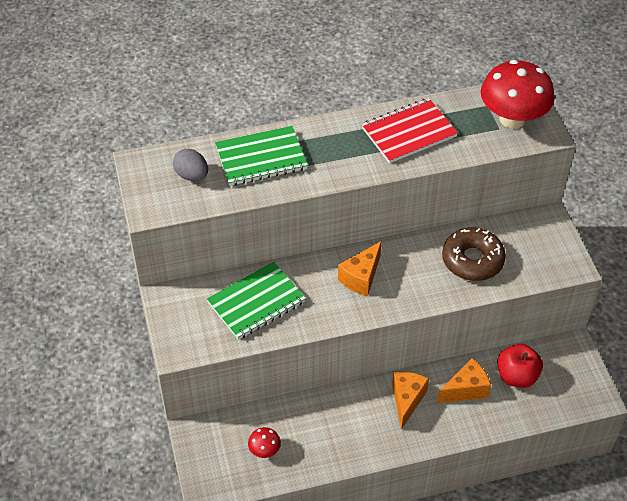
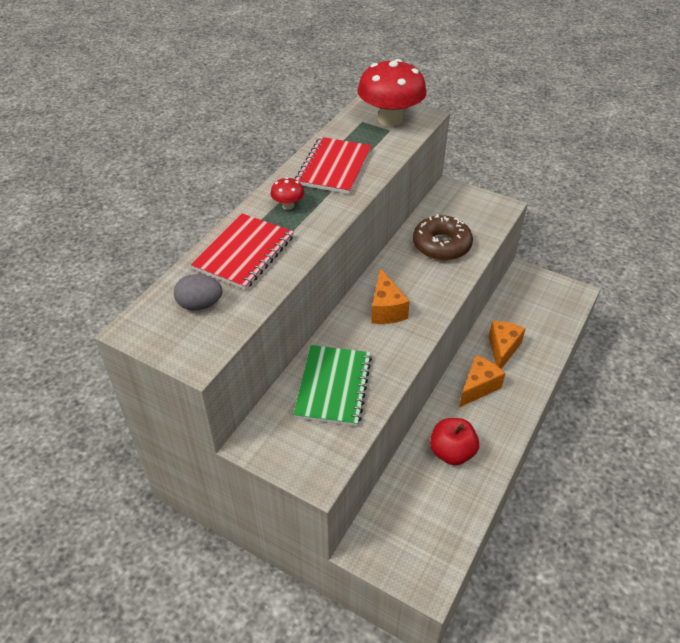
camera: 45 degrees left, 5 degrees down
green notebook [215,126,308,186] -> red notebook [191,213,294,290]
red mushroom [248,427,281,458] -> red mushroom moved to [270,177,304,210]
orange cheese [392,371,429,430] -> orange cheese turned 75 degrees clockwise [459,355,505,407]
red apple [497,344,543,388] -> red apple moved to [430,418,479,465]

